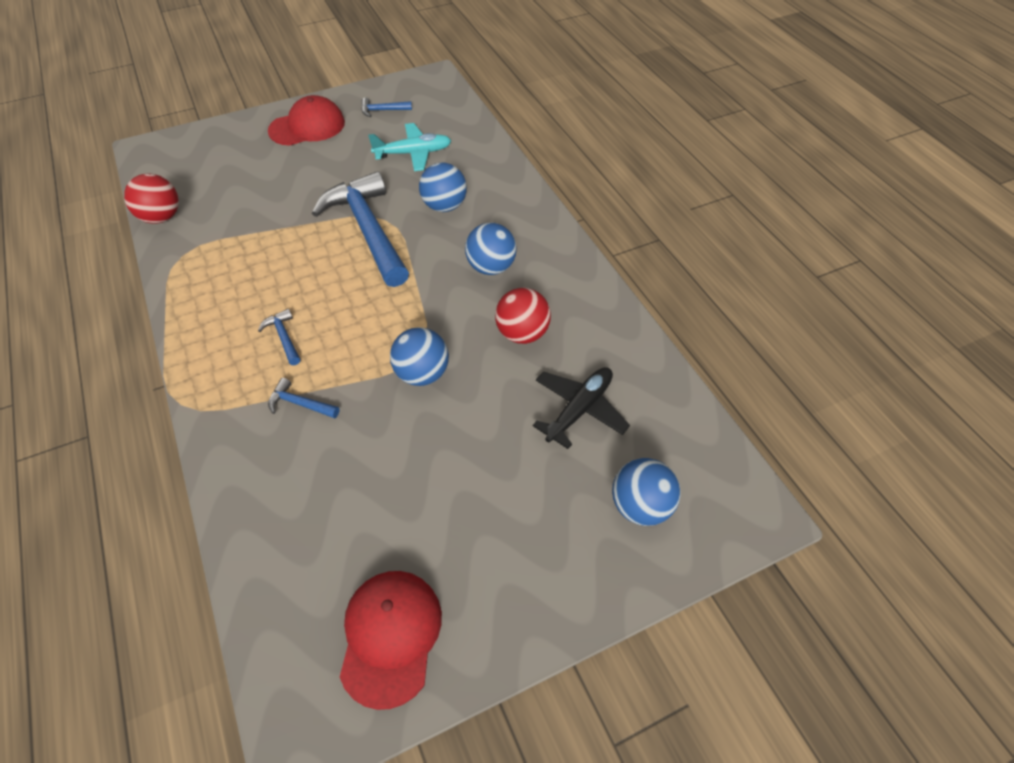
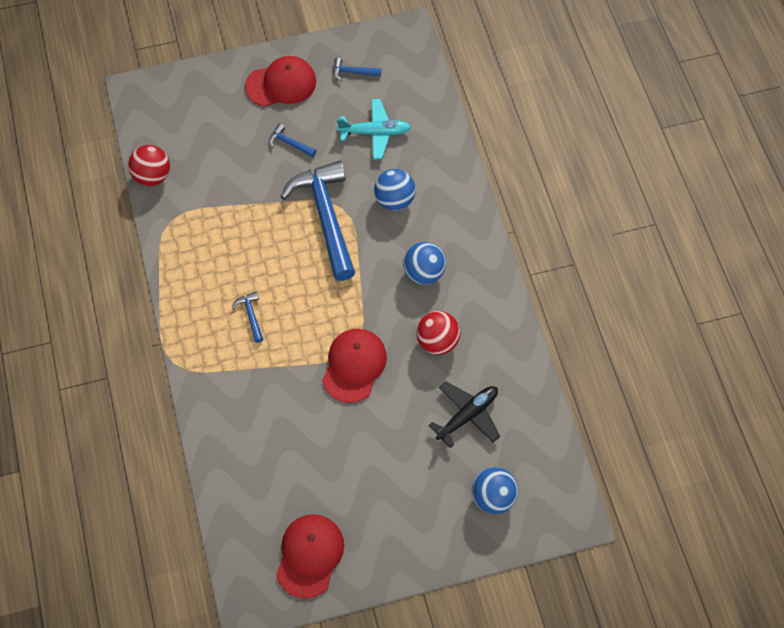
camera: 10 degrees right, 10 degrees up
blue hammer [268,378,339,418] -> blue hammer moved to [269,124,316,157]
blue ball [390,327,449,386] -> red cap [322,329,387,403]

